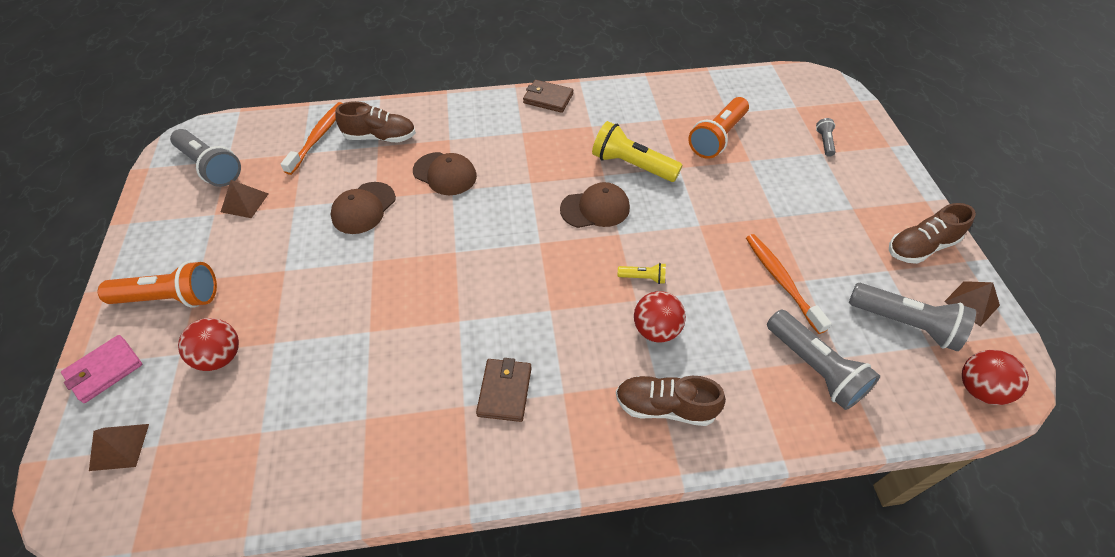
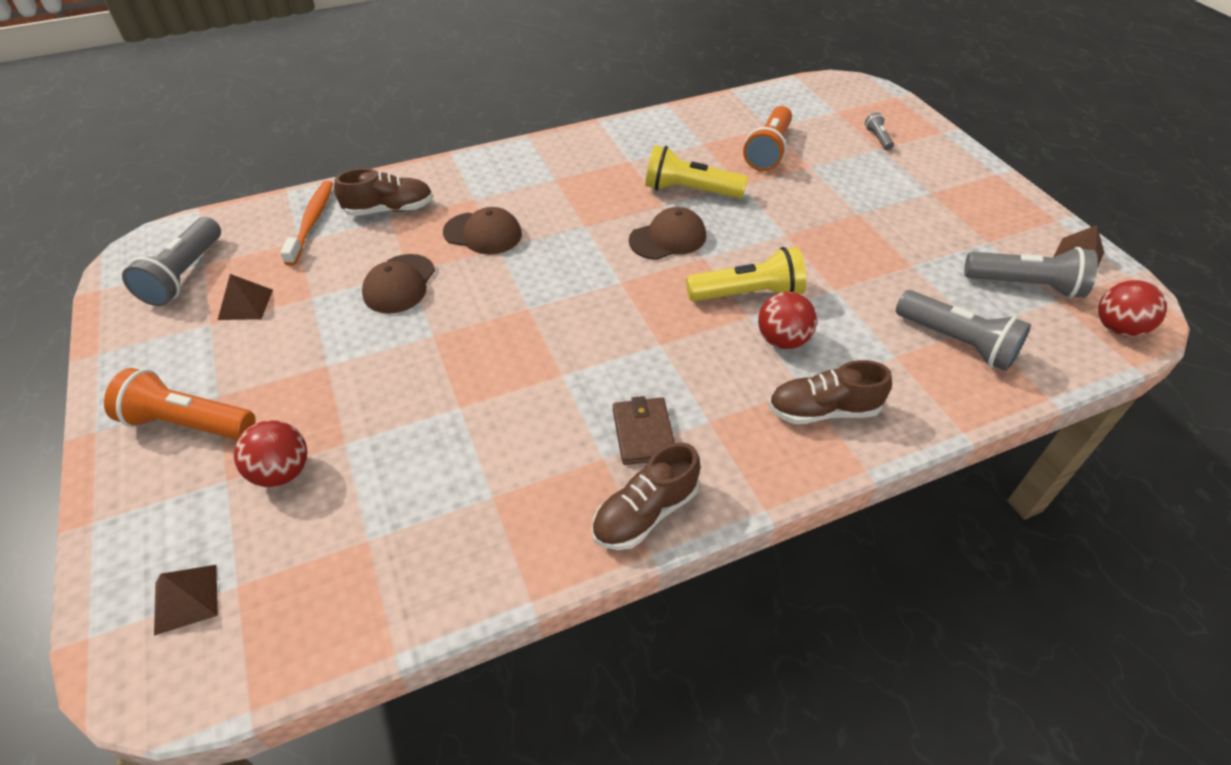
camera: 15 degrees left, 5 degrees down
pink wallet [61,335,142,403] -> none
orange flashlight [98,261,217,308] -> orange flashlight turned 150 degrees counterclockwise [104,368,256,440]
grey flashlight [170,129,241,187] -> grey flashlight turned 75 degrees clockwise [122,217,221,306]
brown wallet [523,80,573,113] -> none
yellow flashlight [618,263,666,284] -> yellow flashlight [686,247,806,302], size x2.10
orange toothbrush [746,234,832,334] -> none
brown shoe [889,203,976,264] -> brown shoe moved to [592,442,701,550]

